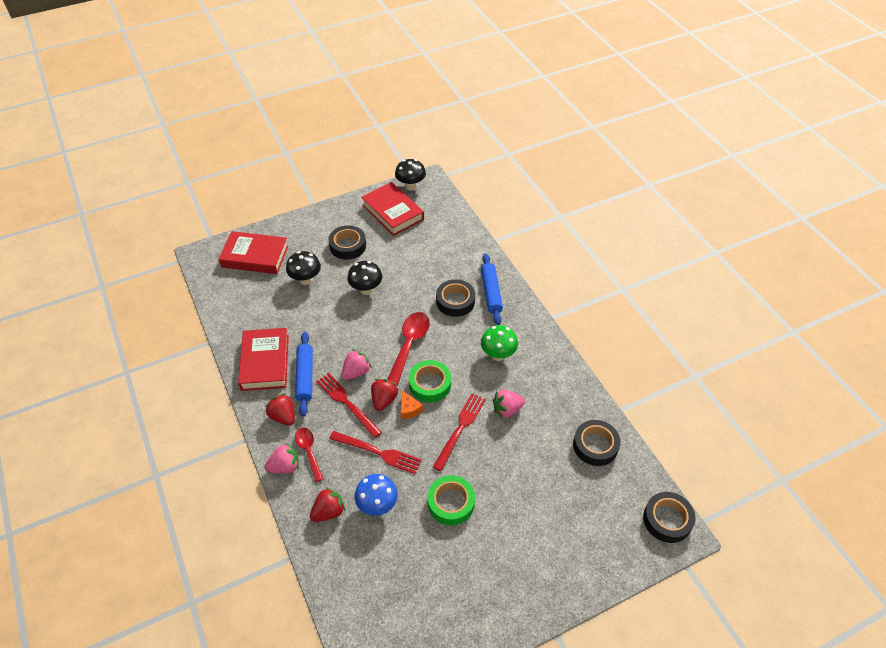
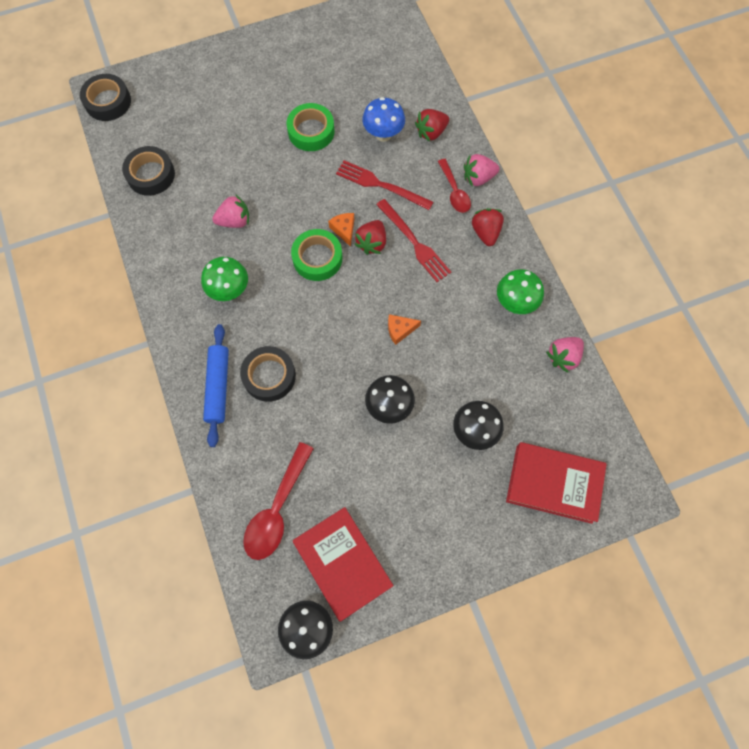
camera: 175 degrees left, 20 degrees up
red book [238,328,289,391] -> green mushroom [497,269,544,314]
red strawberry [265,393,295,426] -> red strawberry turned 150 degrees counterclockwise [472,208,504,246]
blue rolling pin [295,332,313,417] -> none
black tape [328,225,366,260] -> none
pink strawberry [341,349,372,380] -> pink strawberry moved to [546,337,584,373]
red spoon [387,312,430,386] -> red spoon moved to [243,442,314,560]
red fork [433,393,486,471] -> none
none -> orange cheese [388,314,421,345]

